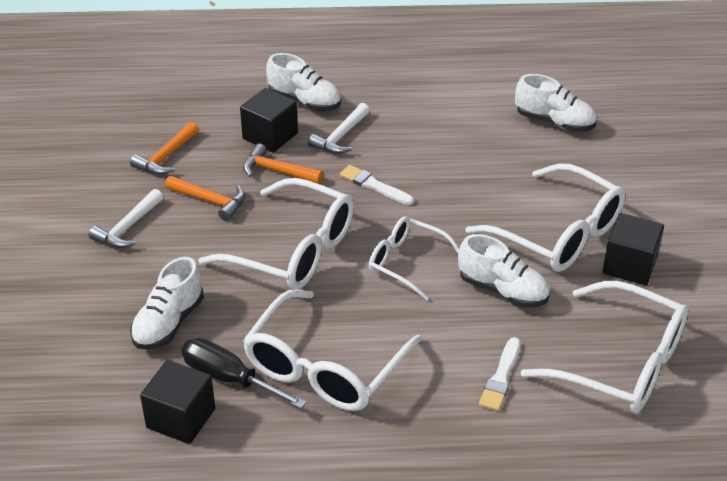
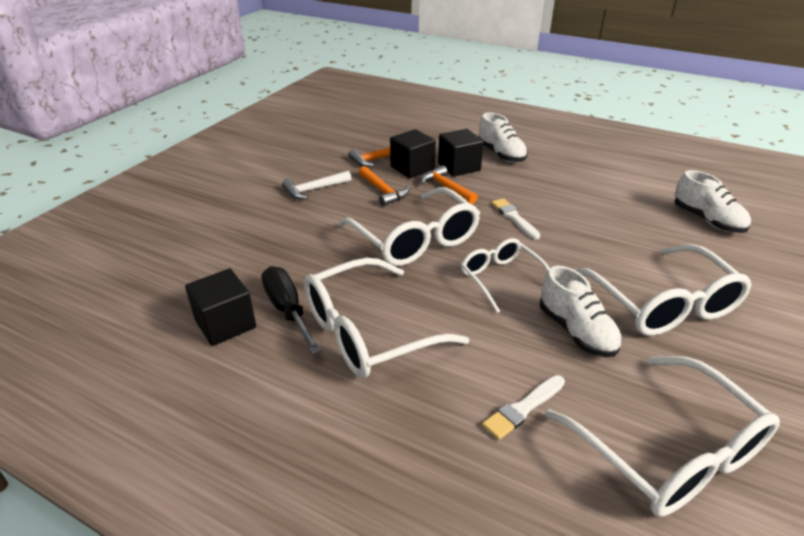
camera: 30 degrees right, 5 degrees down
white shoe [130,257,204,350] -> none
white hammer [308,103,370,154] -> none
black cube [603,213,664,285] -> black cube moved to [390,129,436,178]

